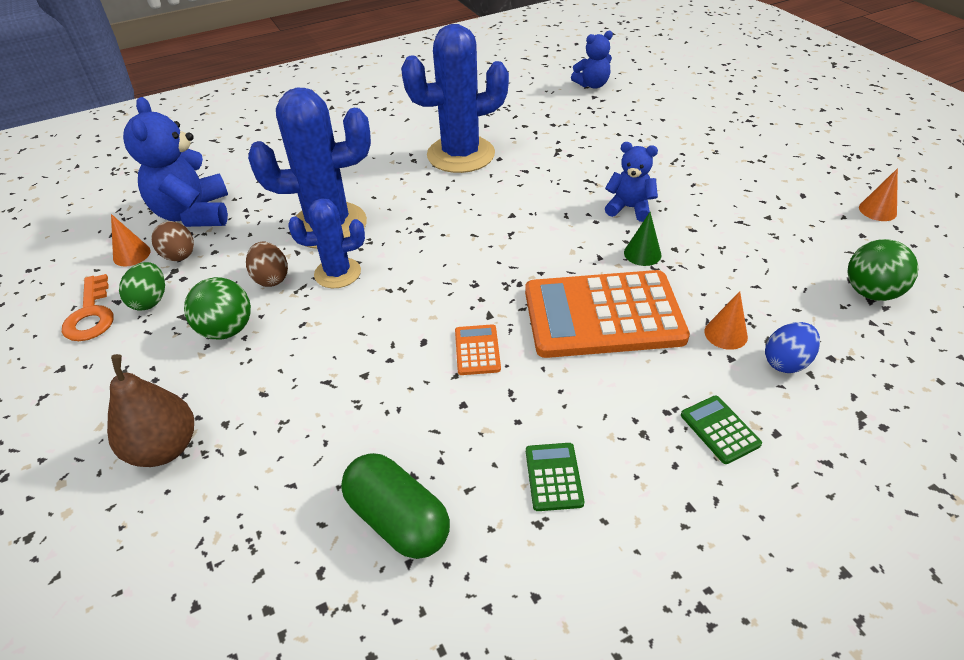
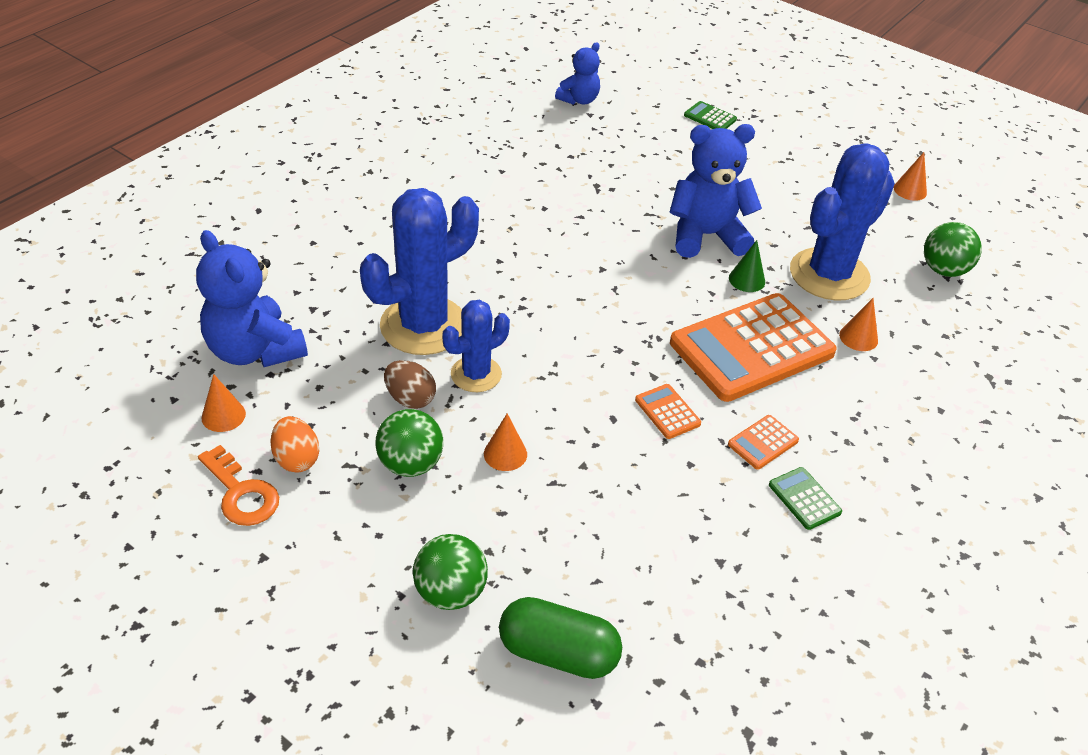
camera: 30 degrees left, 0 degrees up
brown pear [107,354,194,467] -> green ball [413,534,488,610]
green egg [119,262,165,311] -> orange egg [270,416,319,473]
brown egg [151,221,194,261] -> none
green capsule [341,453,450,559] -> green capsule moved to [499,597,622,679]
blue cactus [401,24,509,173] -> blue cactus moved to [790,143,895,300]
blue teddy bear [605,142,658,222] -> blue teddy bear [670,124,762,258], size x1.72
green calculator [681,396,762,464] -> green calculator moved to [684,101,737,129]
blue egg [765,322,820,373] -> none
none -> orange cone [484,413,527,471]
none -> orange calculator [728,415,799,470]

